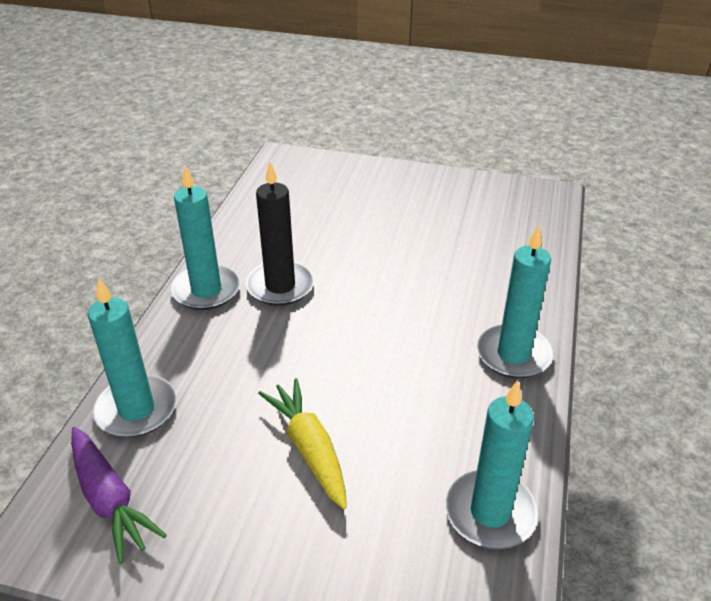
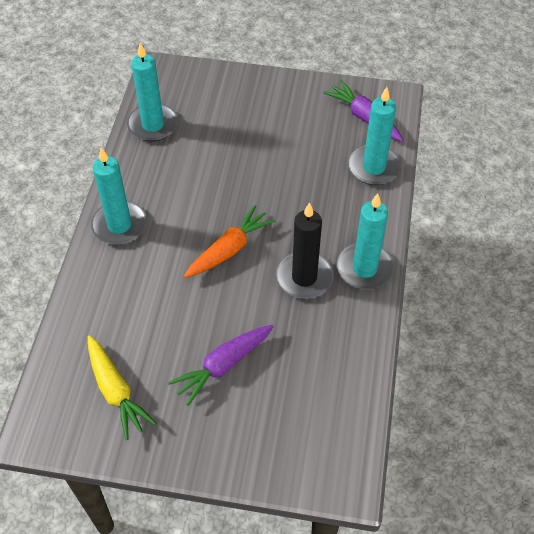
camera: 175 degrees right, 15 degrees up
yellow carrot [258,378,347,509] -> yellow carrot moved to [88,335,156,440]
none -> purple carrot [168,325,274,406]
none -> orange carrot [184,205,275,278]

